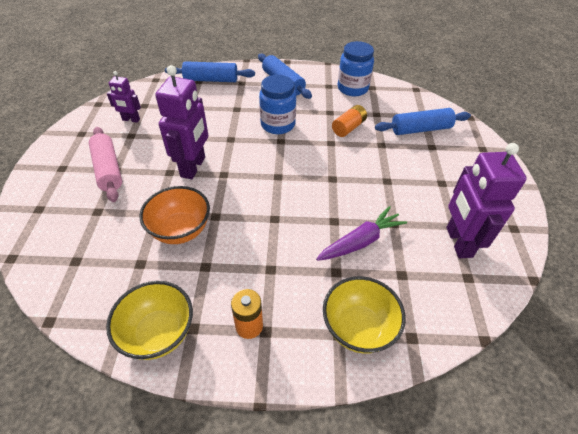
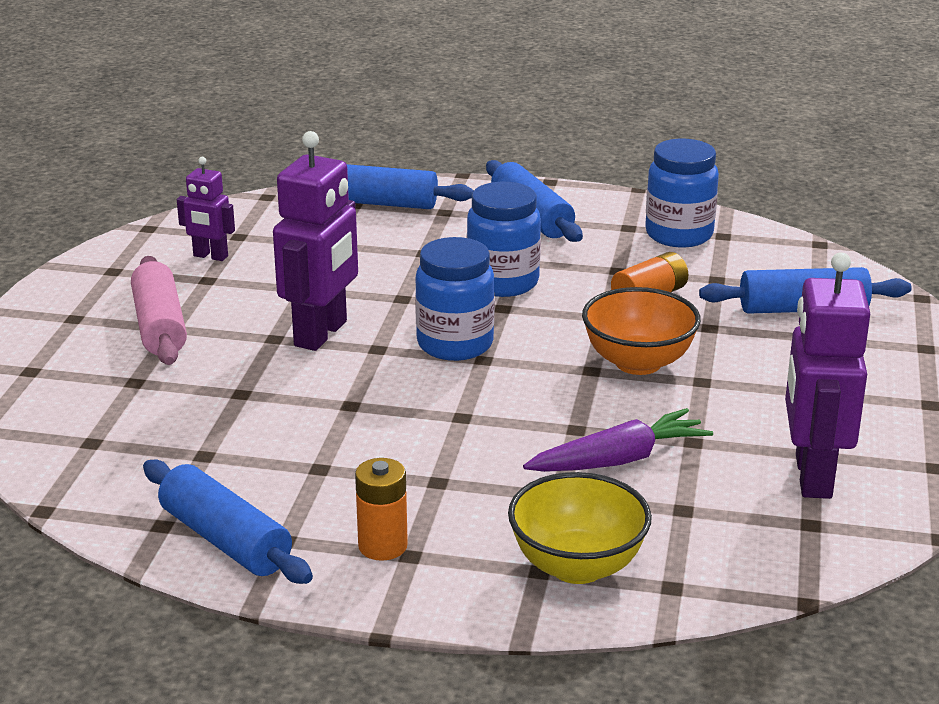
camera: 10 degrees right, 20 degrees down
yellow bowl [106,281,193,360] -> blue rolling pin [143,459,313,584]
orange bowl [140,186,210,244] -> orange bowl moved to [582,287,701,375]
none -> blue jar [415,237,495,361]

